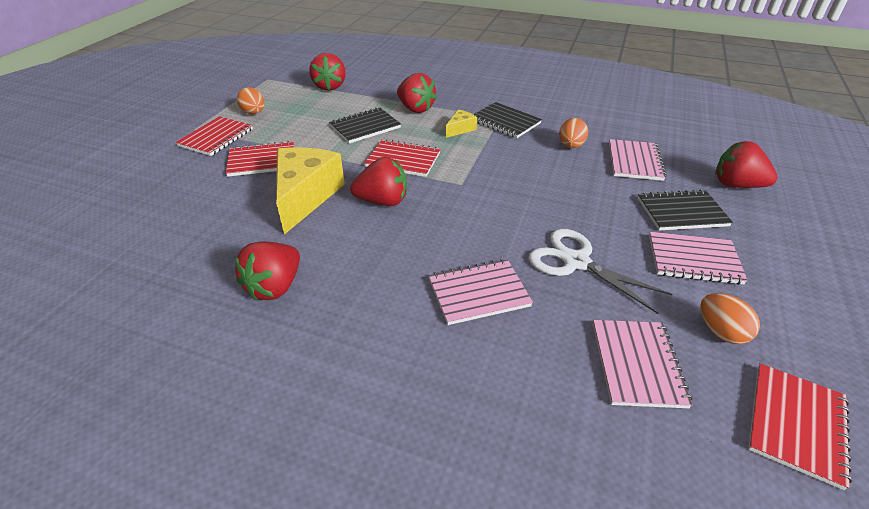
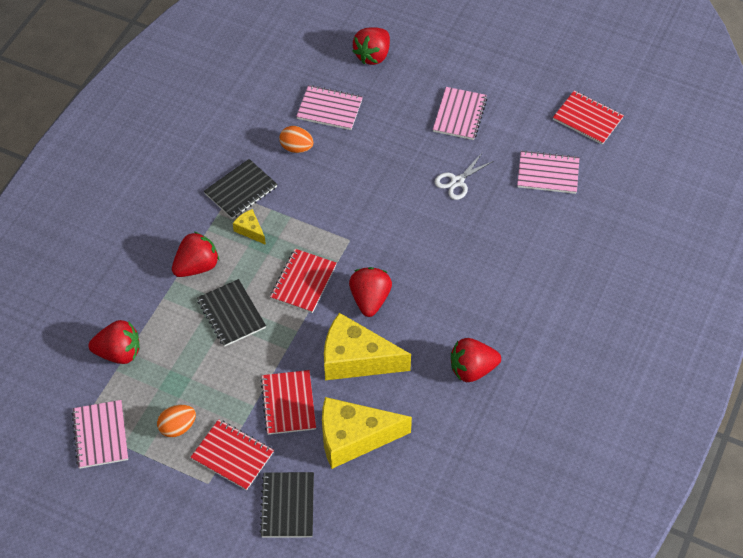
camera: 85 degrees left, 15 degrees up
red strawberry [235,241,300,300] -> red strawberry turned 135 degrees clockwise [451,338,501,382]
pink notebook [429,259,533,325] -> pink notebook moved to [72,400,128,469]
white scissors [529,229,672,314] -> white scissors [434,153,493,200], size x0.67
black notebook [638,189,733,231] -> black notebook moved to [259,472,314,538]
orange egg [700,293,760,344] -> none
none -> yellow cheese [322,397,412,469]

